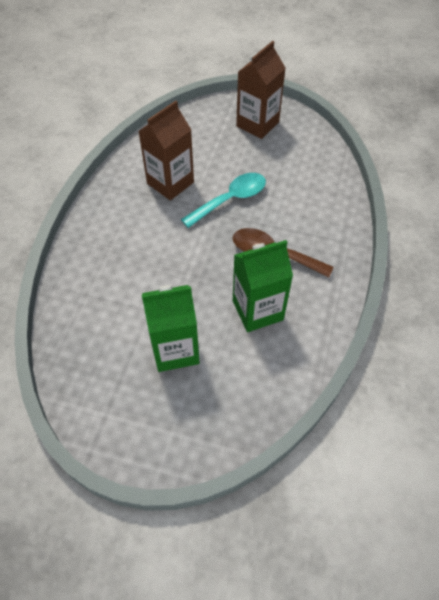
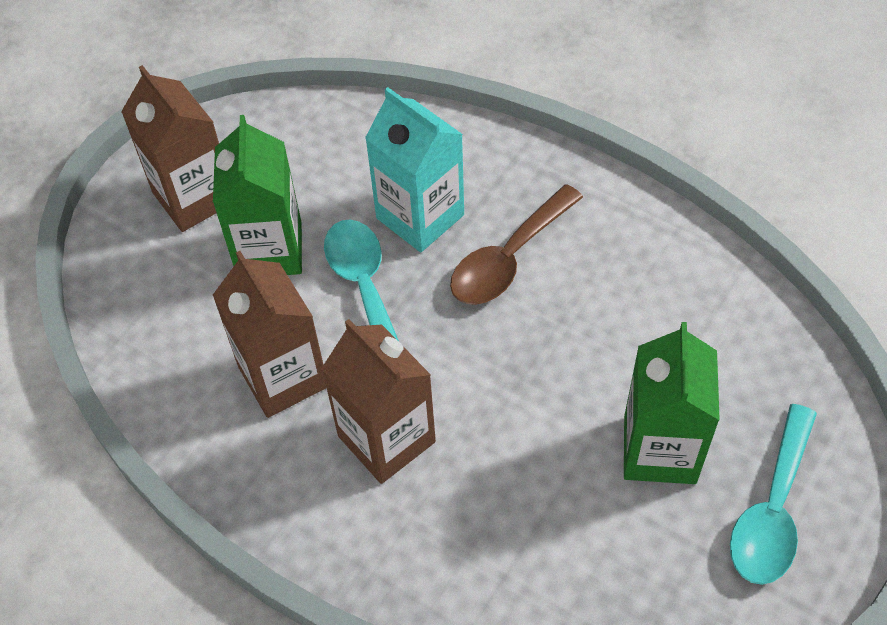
camera: 70 degrees left, 0 degrees up
green carton [233,240,293,332] -> green carton moved to [213,115,302,275]
none -> brown carton [321,319,436,484]
none -> turquoise carton [365,87,464,252]
none -> turquoise spoon [730,404,817,585]

